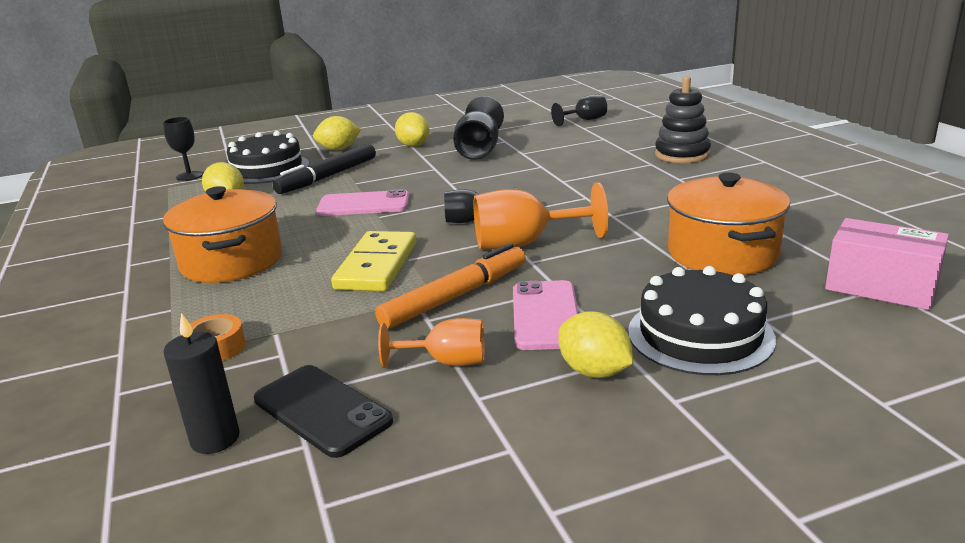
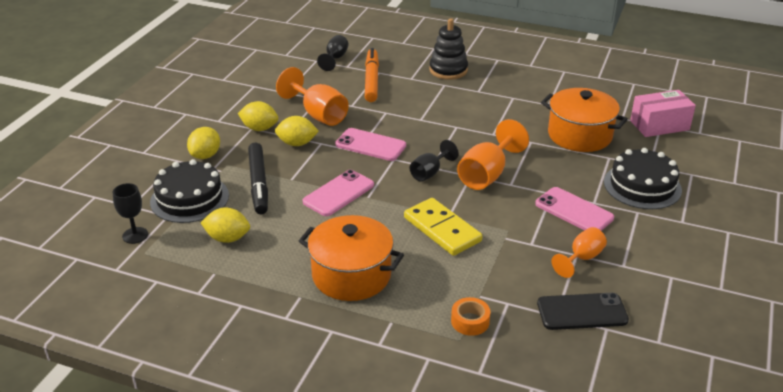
camera: 50 degrees left, 10 degrees up
black candle [163,313,240,454] -> none
orange marker [375,243,526,329] -> orange marker moved to [365,48,379,102]
black goblet [453,96,504,160] -> orange goblet [276,67,349,126]
yellow lemon [558,311,633,378] -> yellow lemon moved to [275,116,319,146]
none -> pink phone [335,128,406,161]

